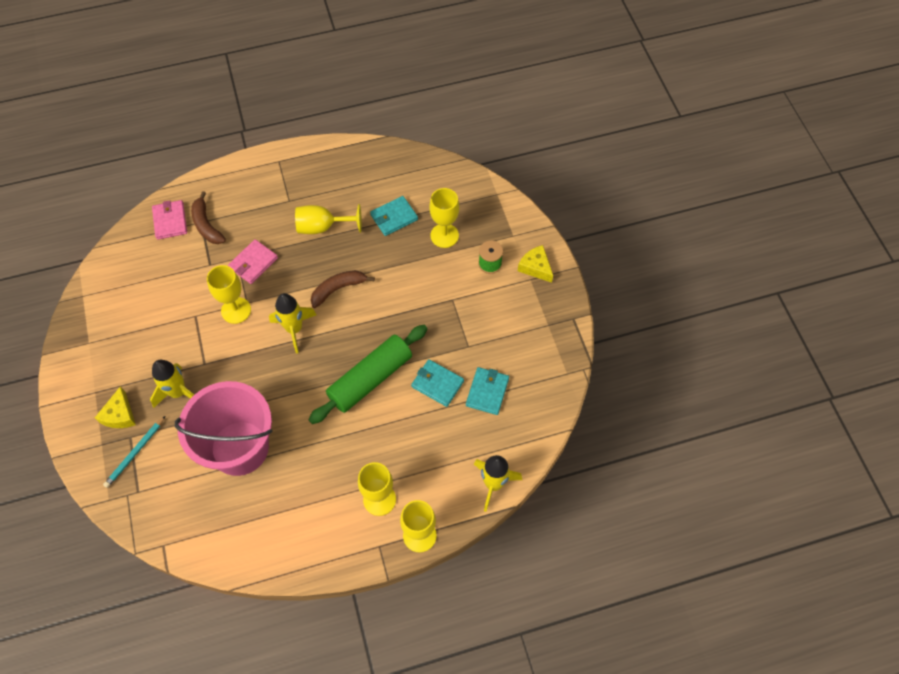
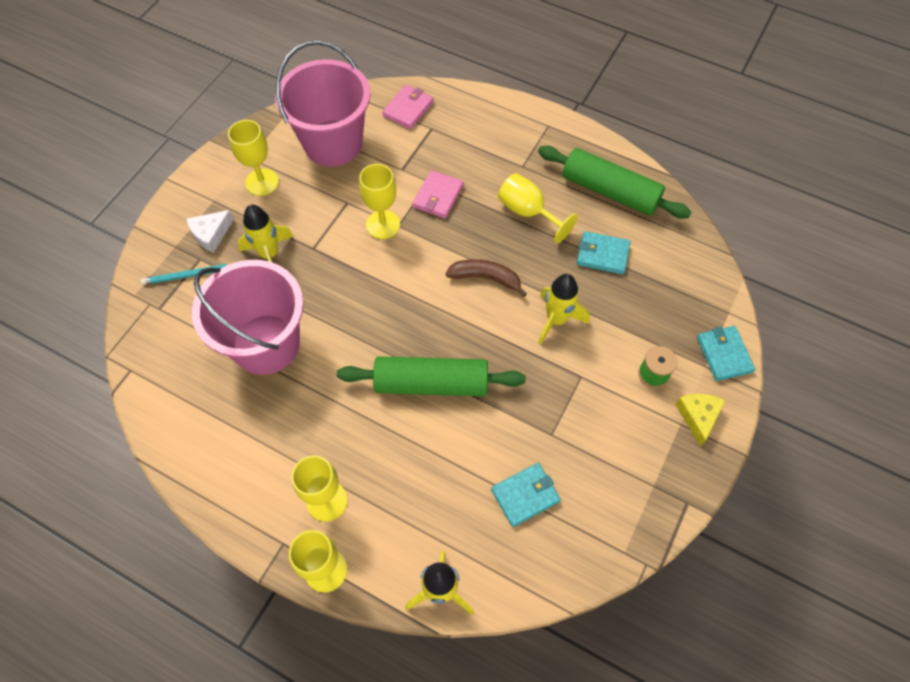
camera: 45 degrees right, 0 degrees up
yellow cheese [95,386,136,428] -> white cheese [186,210,234,253]
brown banana [191,191,226,244] -> none
pink wallet [228,239,278,284] -> pink wallet turned 60 degrees counterclockwise [412,170,463,219]
yellow rocket [269,293,317,353] -> yellow rocket moved to [538,274,590,345]
turquoise wallet [411,359,464,407] -> turquoise wallet moved to [697,326,755,381]
yellow goblet [429,188,459,248] -> yellow goblet moved to [228,120,279,196]
none -> pink bucket [275,40,371,167]
none -> green rolling pin [538,146,691,219]

